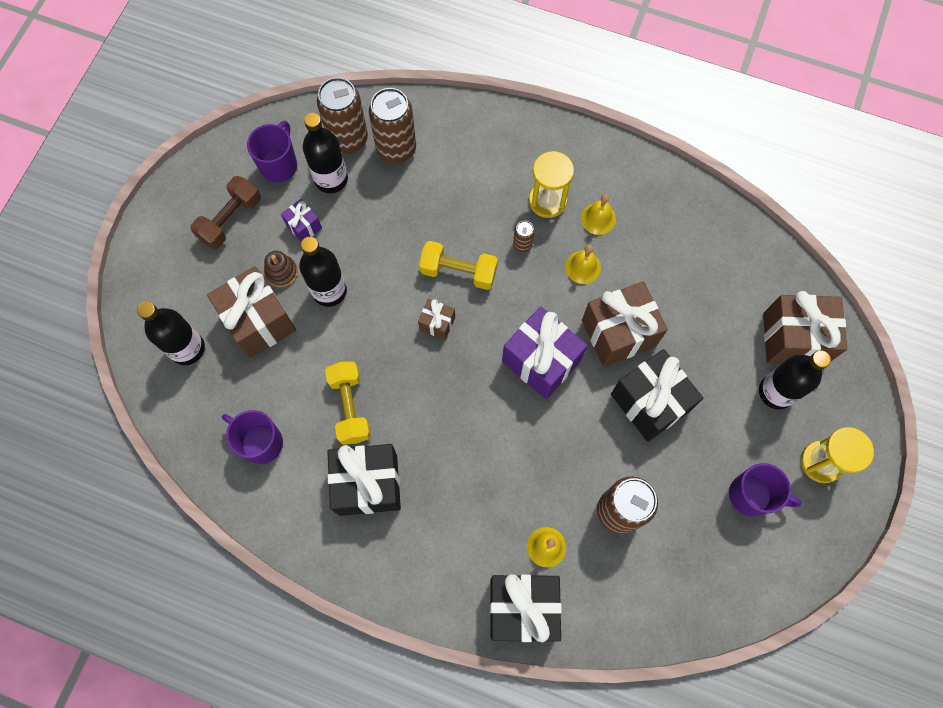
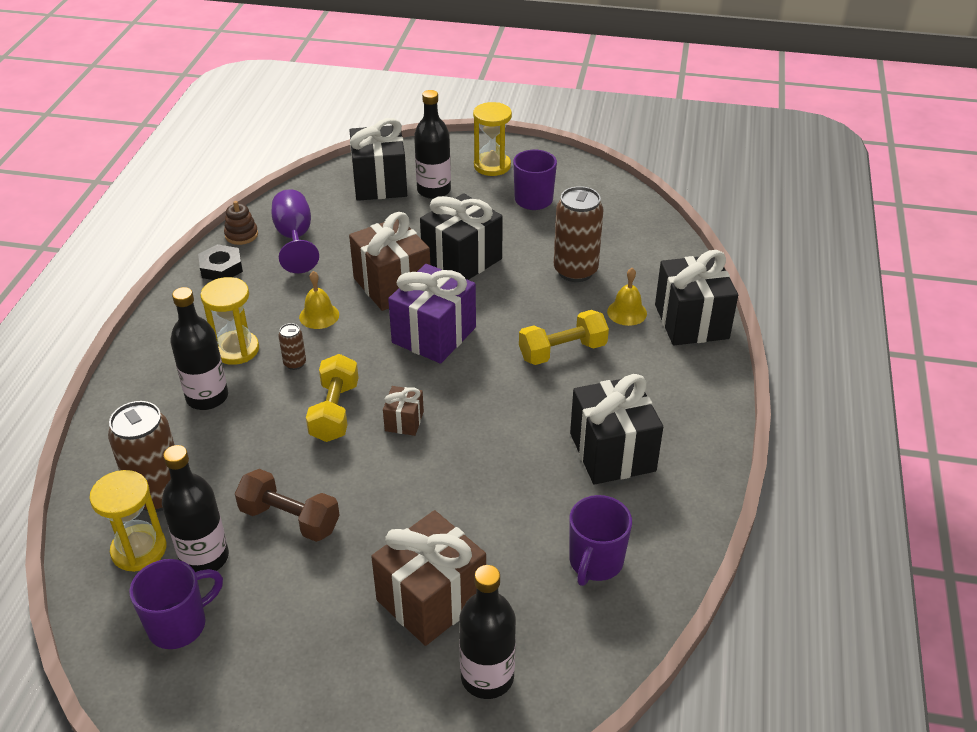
camera: 100 degrees left, 30 degrees down
brown dumbbell [190,176,261,249] -> brown dumbbell moved to [235,469,340,542]
purple mug [247,121,297,183] -> purple mug turned 135 degrees clockwise [129,559,223,649]
brown stacking toy [264,251,298,287] -> brown stacking toy moved to [224,201,258,245]
purple gift [281,199,322,242] -> none
black bottle [299,237,347,307] -> black bottle moved to [170,287,228,410]
brown can [317,77,368,154] -> yellow hourglass [89,470,167,572]
yellow dumbbell [325,361,371,445] -> yellow dumbbell moved to [519,310,609,365]
yellow bell [581,194,616,235] -> none
brown gift [763,291,847,364] -> black gift [349,118,407,201]
none -> black nut [198,244,243,280]
none -> purple goblet [271,189,319,273]

